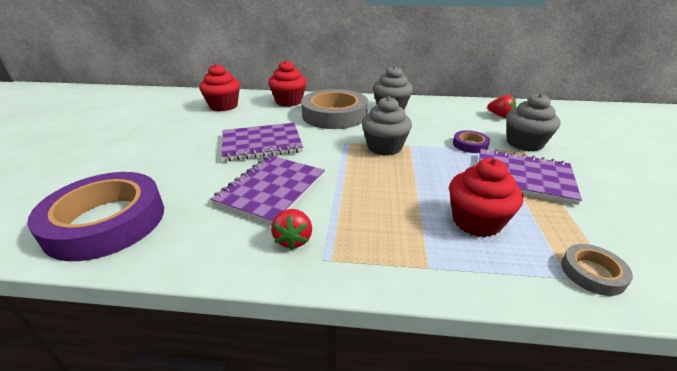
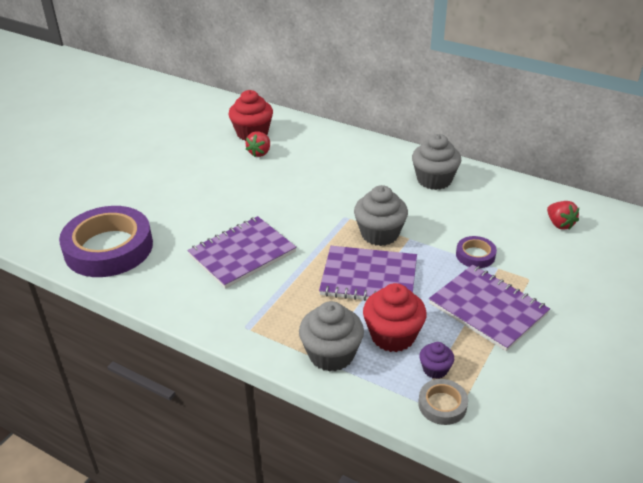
camera: 25 degrees right, 5 degrees up
purple notebook [222,123,303,161] -> purple notebook moved to [319,246,417,301]
red cupcake [268,60,307,107] -> none
red strawberry [271,209,312,250] -> red strawberry moved to [245,131,270,157]
grey tape [301,89,368,129] -> none
grey cupcake [506,93,561,151] -> grey cupcake moved to [299,301,364,372]
none -> purple cupcake [419,342,454,379]

